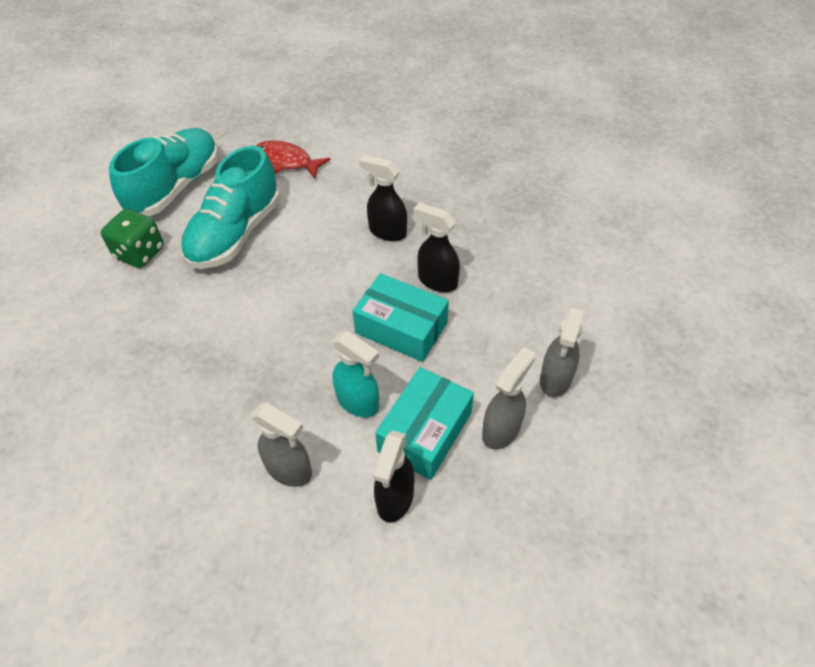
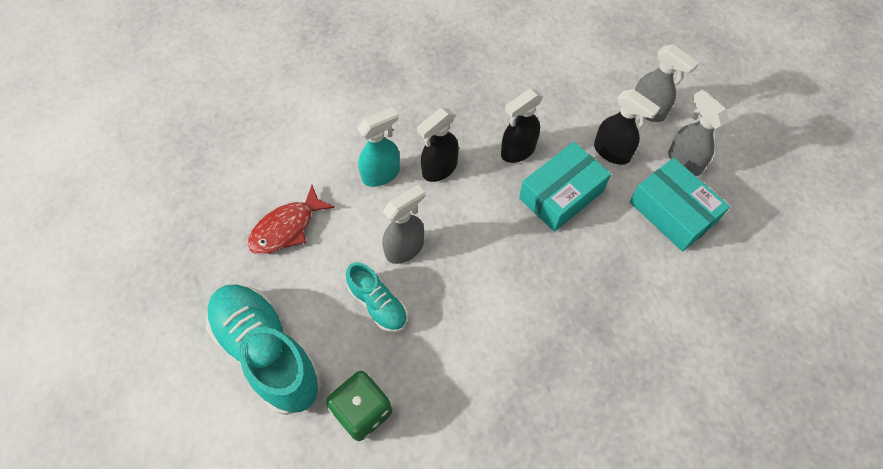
camera: 70 degrees left, 10 degrees up
turquoise shoe [181,146,280,269] -> turquoise shoe [346,262,408,332], size x0.53
grey spray bottle [251,403,312,487] -> grey spray bottle moved to [382,184,425,264]
turquoise spray bottle [332,331,379,417] -> turquoise spray bottle moved to [357,107,400,187]
black spray bottle [373,431,414,523] -> black spray bottle moved to [594,89,660,165]

